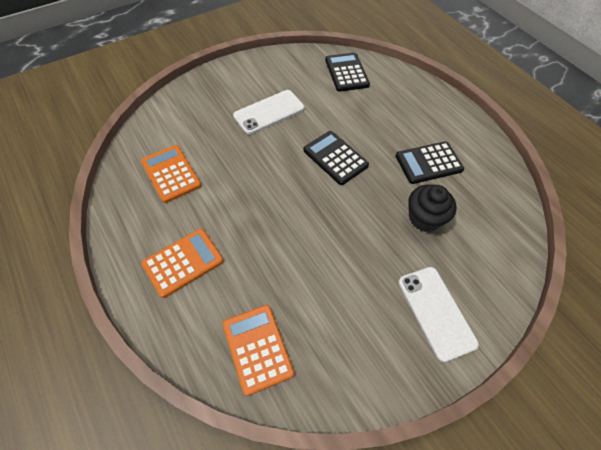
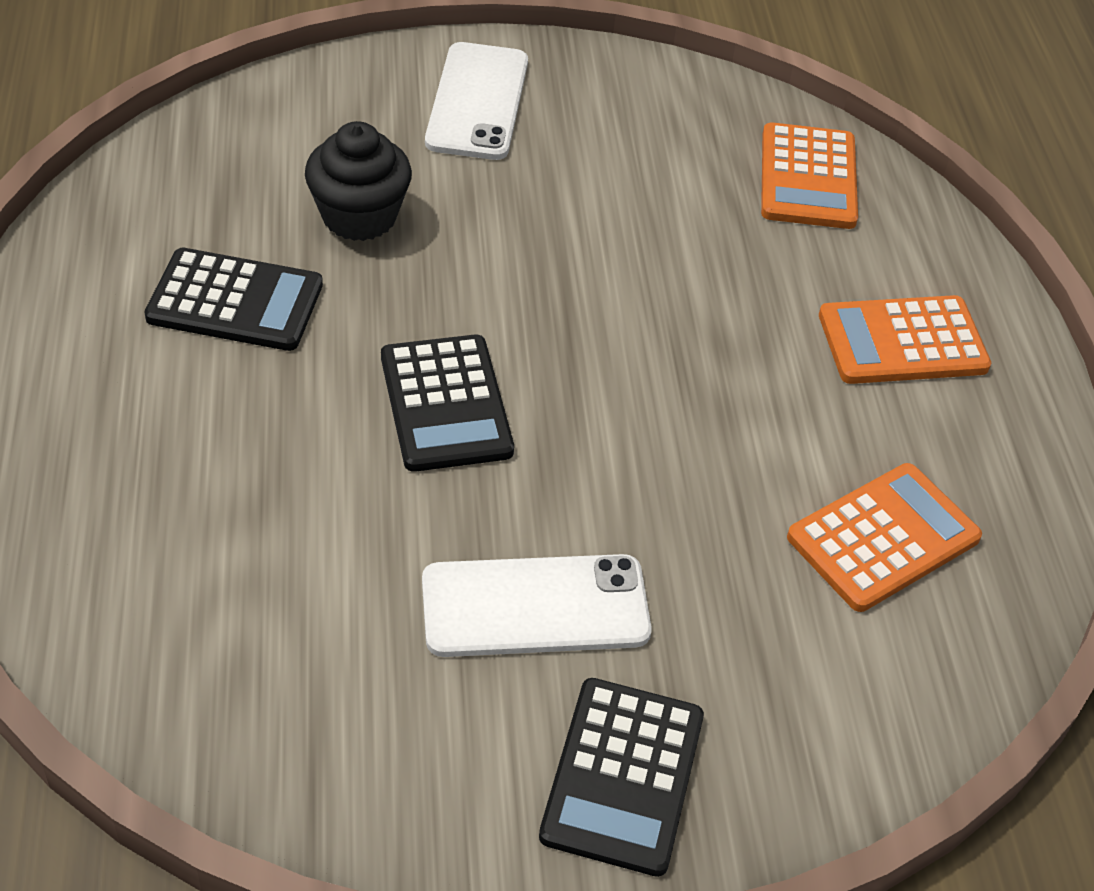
camera: 155 degrees left, 10 degrees down
orange calculator [141,145,201,203] -> orange calculator turned 120 degrees counterclockwise [787,463,982,612]
black calculator [325,53,370,92] -> black calculator moved to [539,678,704,877]

